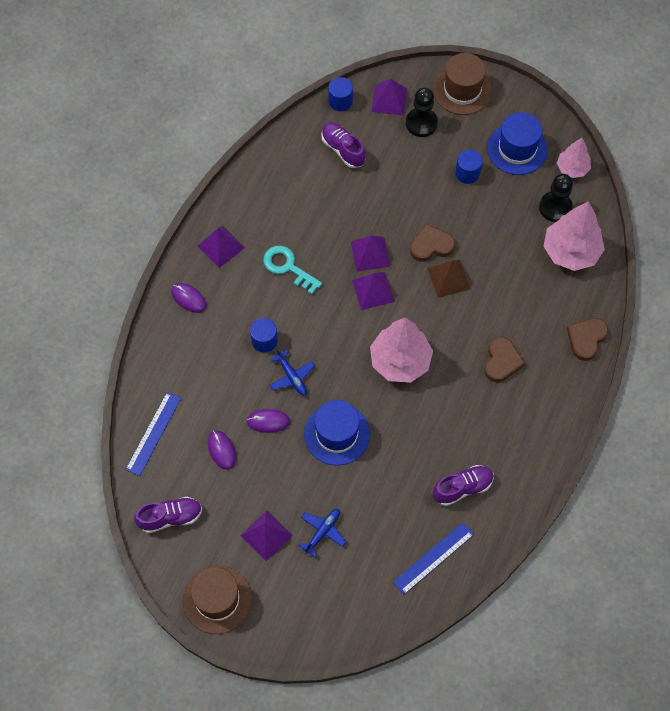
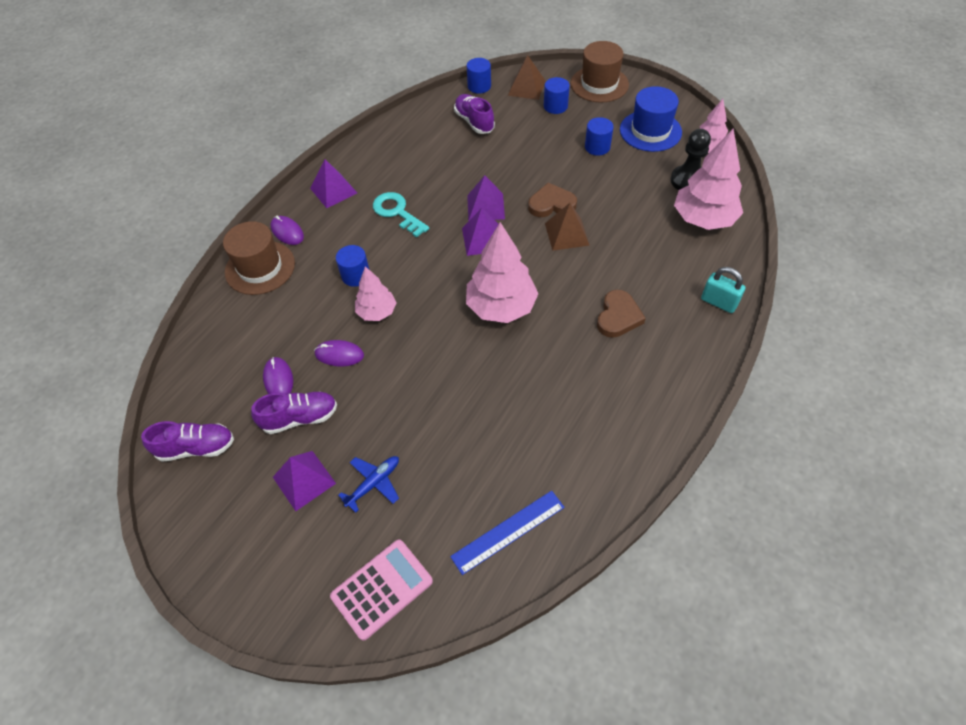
camera: 10 degrees right, 10 degrees down
blue ruler [125,392,181,476] -> none
brown hat [183,566,252,634] -> brown hat moved to [223,221,295,295]
blue plane [270,348,315,396] -> pink tree [355,266,397,321]
blue hat [304,400,370,466] -> none
purple pyramid [371,79,407,116] -> brown pyramid [508,55,546,100]
black pawn [406,88,438,137] -> blue cylinder [544,77,570,114]
purple shoe [433,465,494,506] -> purple shoe moved to [251,391,337,434]
brown heart [567,318,608,361] -> turquoise padlock [701,267,745,313]
none -> pink calculator [330,540,433,640]

